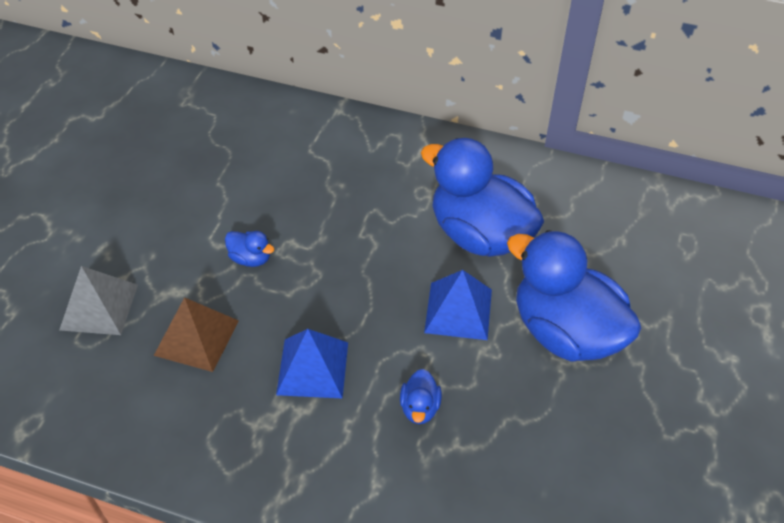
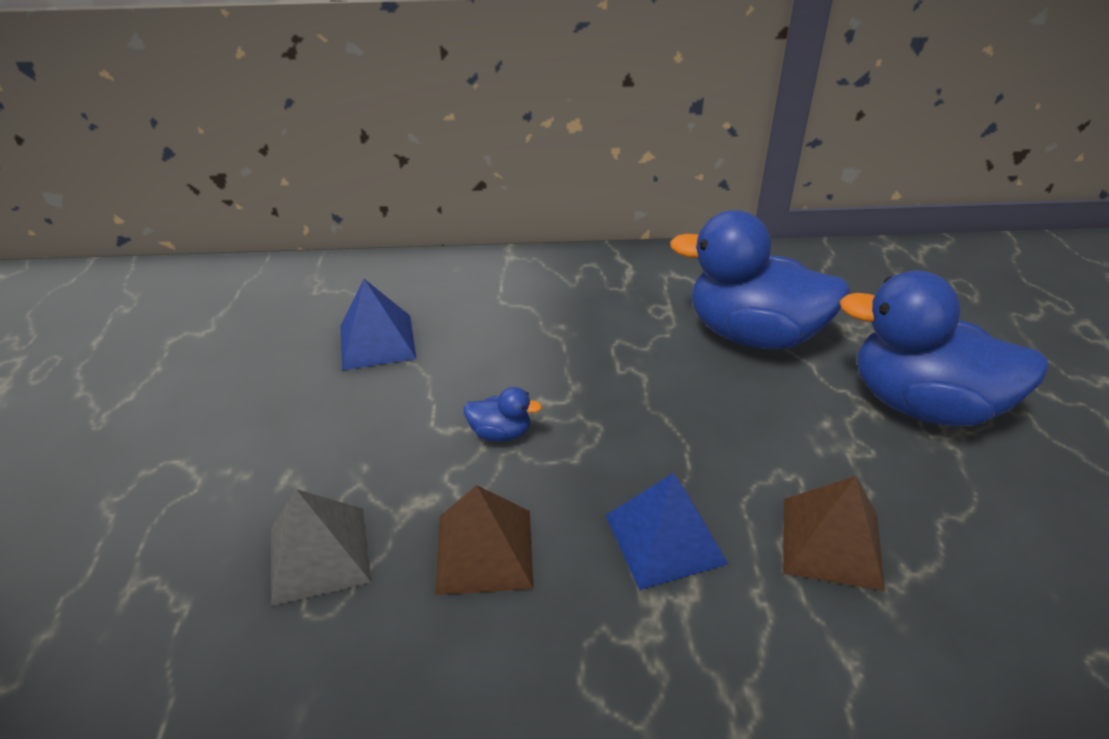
camera: 20 degrees left, 10 degrees down
blue duck [400,369,442,424] -> brown pyramid [783,476,885,591]
blue pyramid [424,270,492,340] -> blue pyramid moved to [340,279,417,371]

